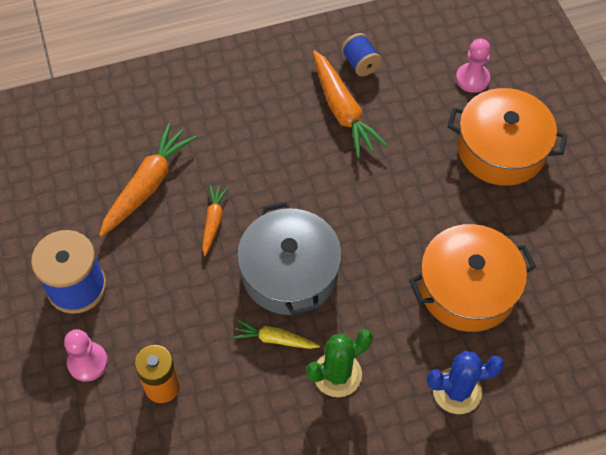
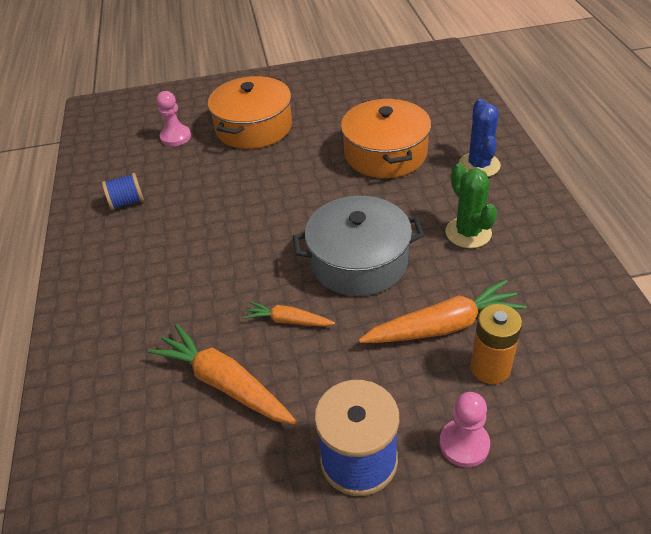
camera: 80 degrees left, 15 degrees down
yellow carrot [233,319,320,349] -> none
orange carrot [313,50,388,158] -> orange carrot moved to [359,280,527,343]

